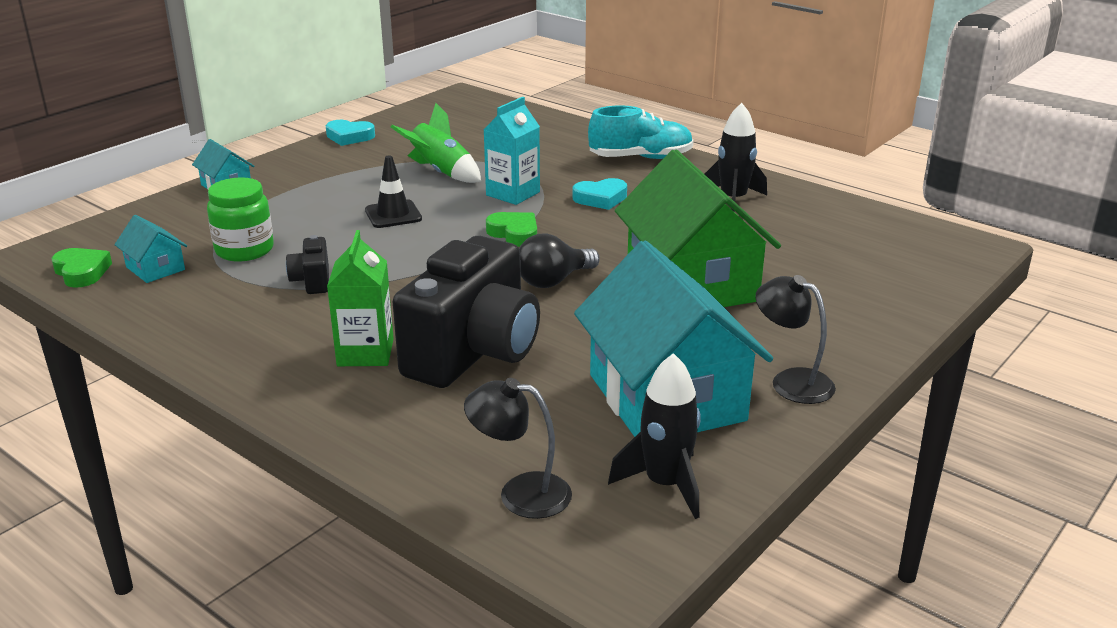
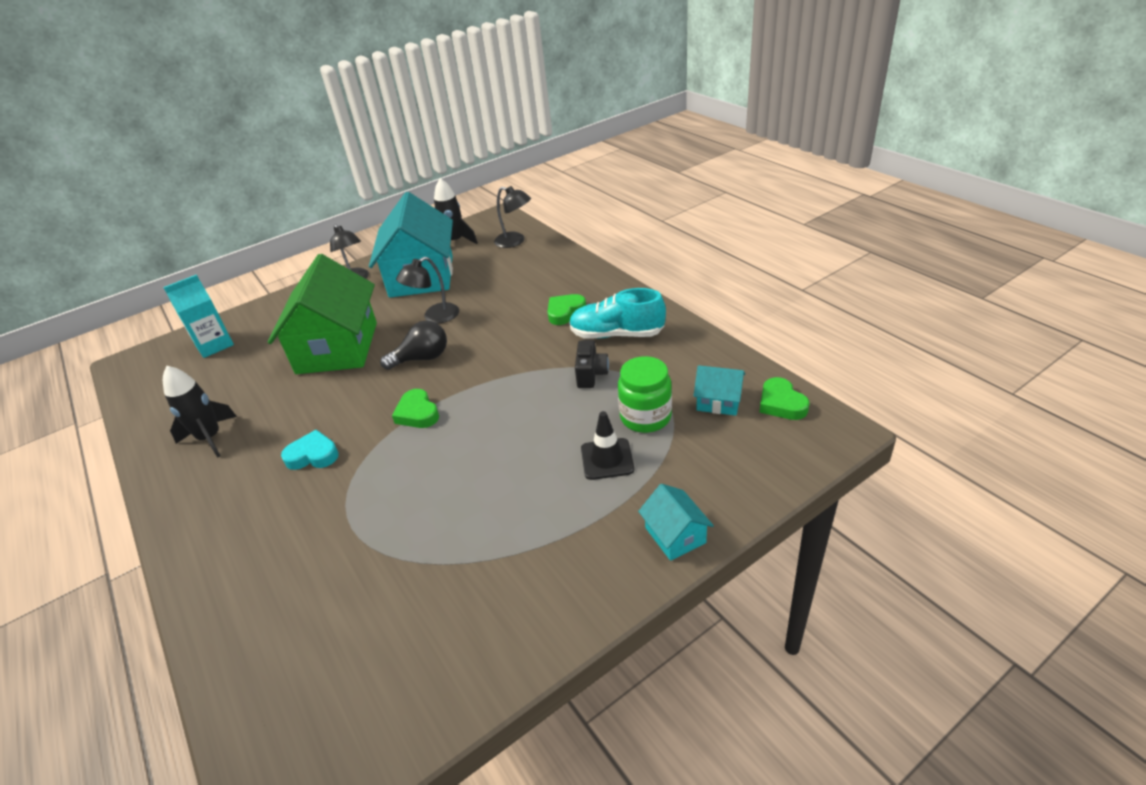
camera: 160 degrees left, 10 degrees up
turquoise house [115,215,187,283] -> turquoise house turned 45 degrees counterclockwise [694,365,745,416]
turquoise heart [326,120,375,146] -> none
green carton [327,230,394,366] -> green heart [547,294,586,325]
black traffic cone [365,155,422,228] -> black traffic cone moved to [581,411,634,480]
green rocket [391,103,481,183] -> none
black camera [393,236,540,388] -> none
turquoise carton [483,97,540,205] -> turquoise carton moved to [163,275,234,358]
turquoise shoe [588,105,693,159] -> turquoise shoe moved to [569,288,666,339]
none -> black lamp [396,257,459,323]

